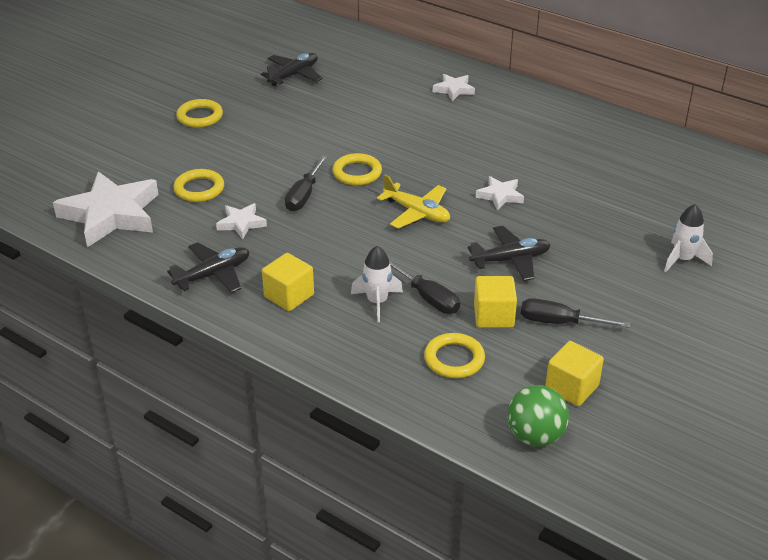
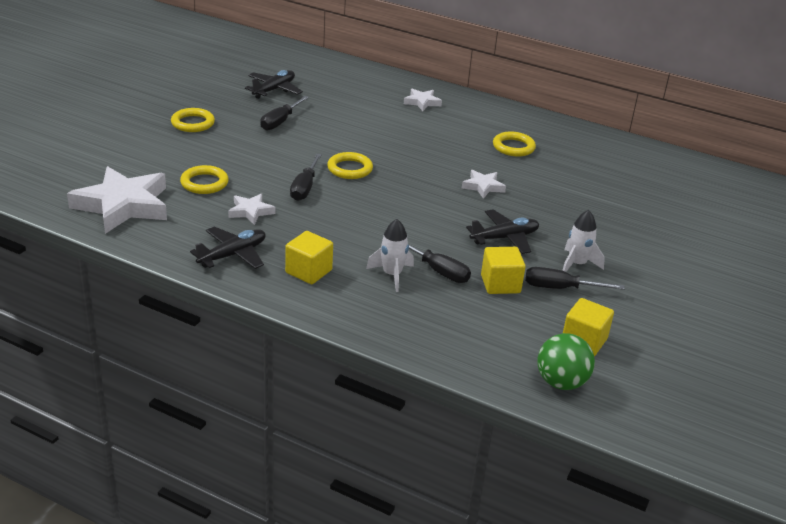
camera: 10 degrees left, 5 degrees down
yellow plane [377,174,450,229] -> none
yellow ring [424,333,485,378] -> yellow ring moved to [493,131,536,157]
white rocket [664,204,713,272] -> white rocket moved to [562,210,605,272]
none -> black screwdriver [261,96,309,131]

